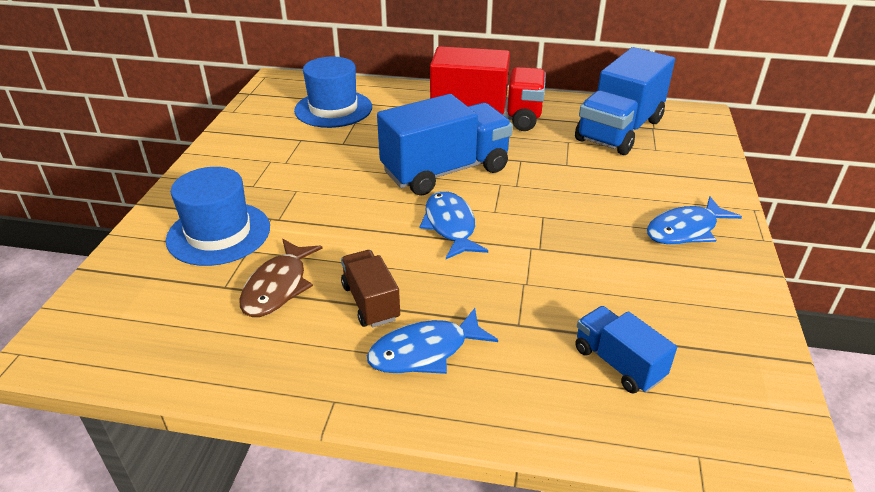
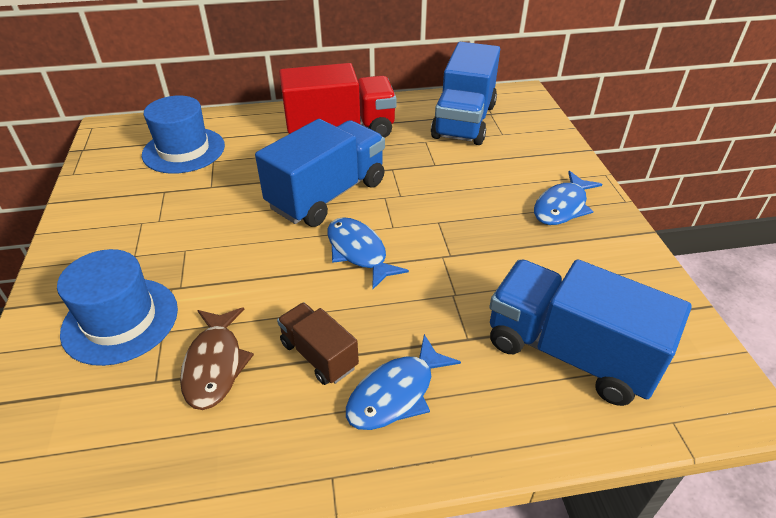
camera: 20 degrees left, 5 degrees up
blue truck [575,306,677,393] -> blue truck [490,259,692,406], size x1.91

